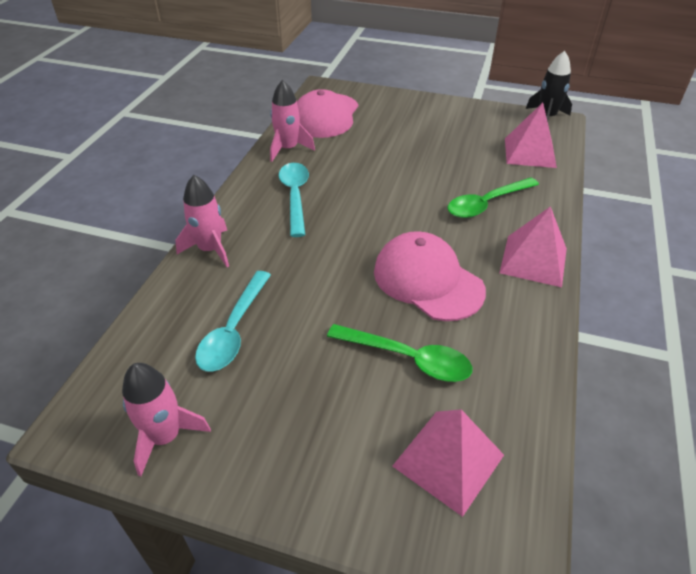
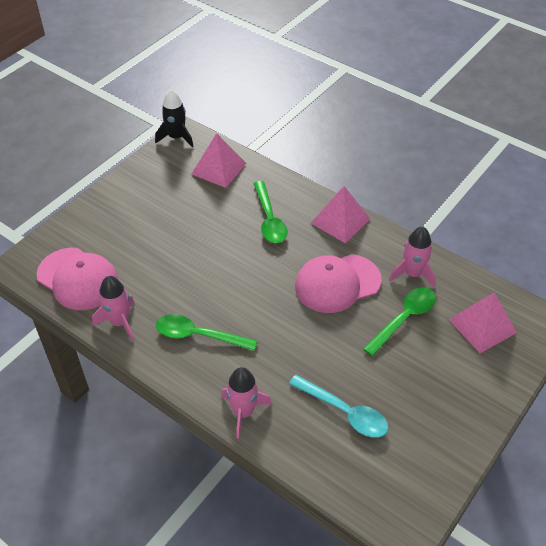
camera: 70 degrees left, 5 degrees up
pink rocket [122,363,211,477] -> pink rocket moved to [389,226,436,287]
turquoise spoon [278,163,309,237] -> green spoon [156,314,257,351]

